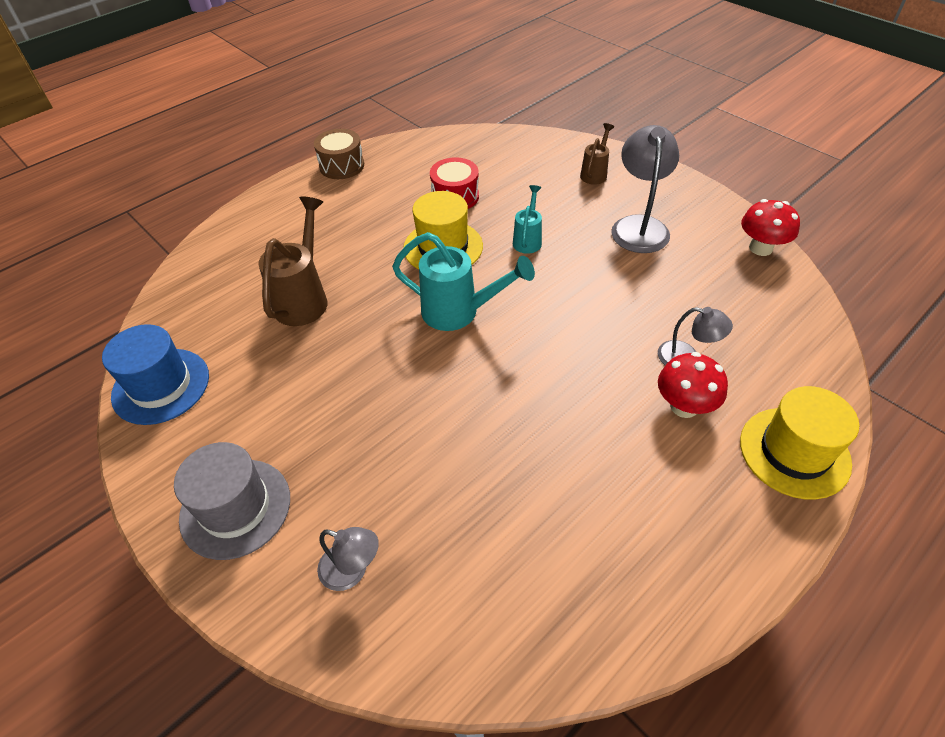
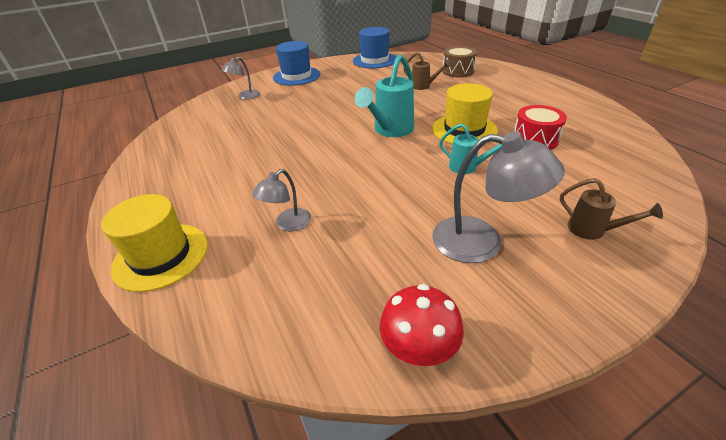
camera: 105 degrees right, 10 degrees down
grey hat [174,442,290,560] -> blue hat [273,41,320,86]
brown watering can [258,196,327,326] -> brown watering can [403,52,451,90], size x0.57
brown drum [314,129,364,179] -> brown drum moved to [442,46,477,77]
red mushroom [658,352,728,418] -> none

